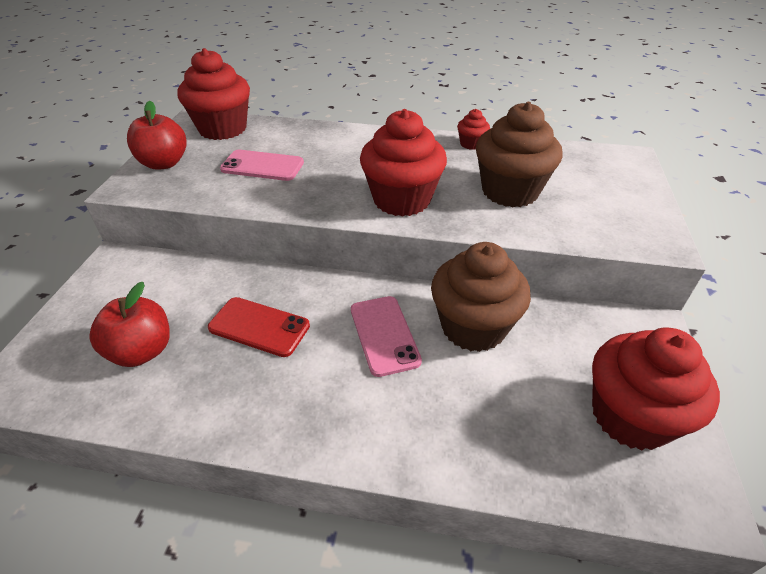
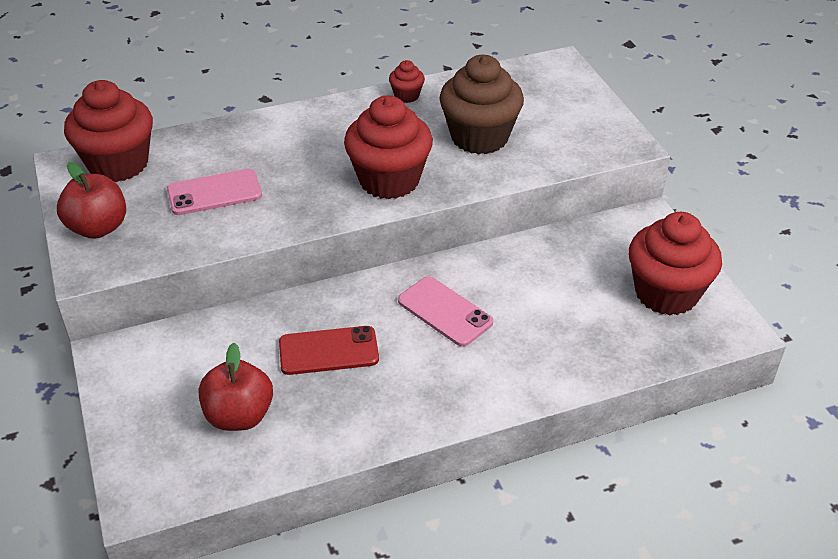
camera: 30 degrees left, 0 degrees up
brown cupcake [431,242,531,352] -> none

